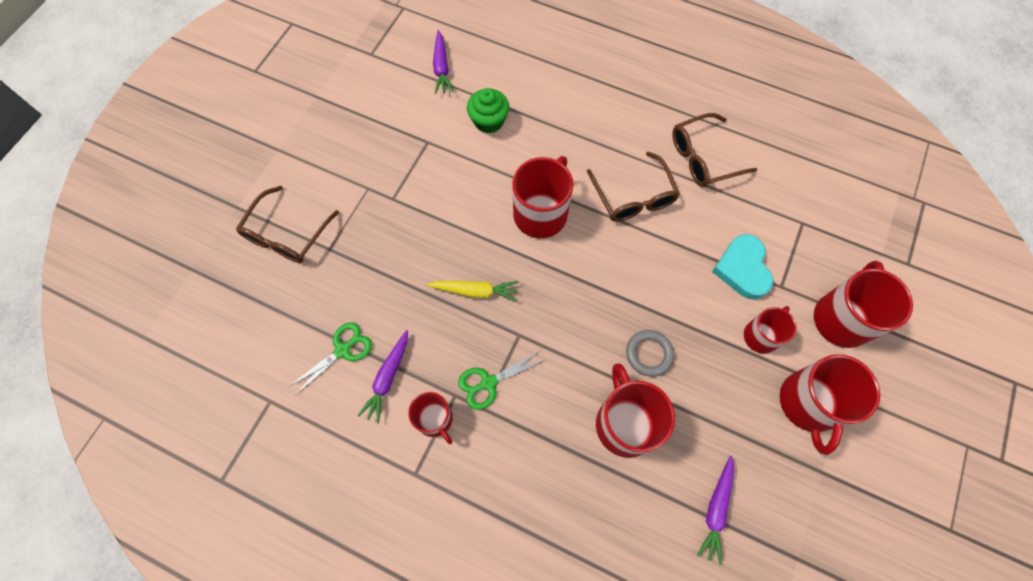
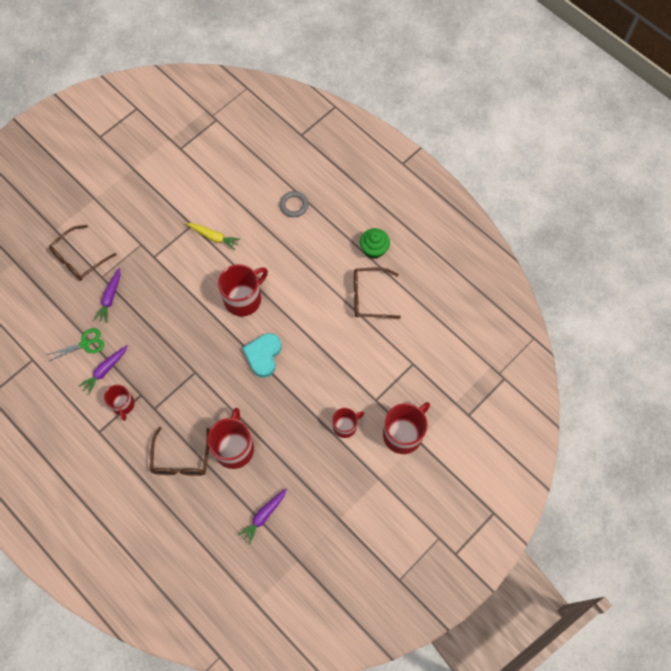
camera: 20 degrees right, 0 degrees up
yellow carrot [427,281,519,301] -> yellow carrot moved to [186,223,241,250]
purple carrot [433,30,454,94] -> purple carrot moved to [94,268,121,323]
green scissors [458,351,545,410] -> none
green cupcake [467,88,509,133] -> green cupcake moved to [360,228,390,259]
brown glasses [587,151,680,222] -> brown glasses moved to [150,427,210,476]
grey ring [626,330,674,377] -> grey ring moved to [280,191,309,217]
turquoise heart [712,234,773,300] -> turquoise heart moved to [243,333,282,378]
red mug [780,354,880,455] -> none

